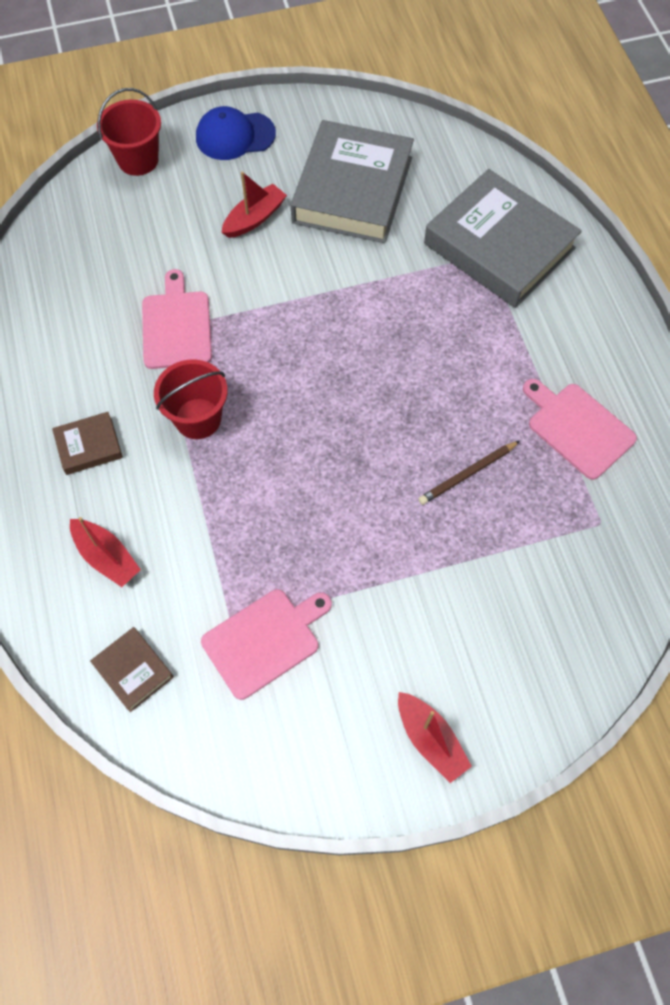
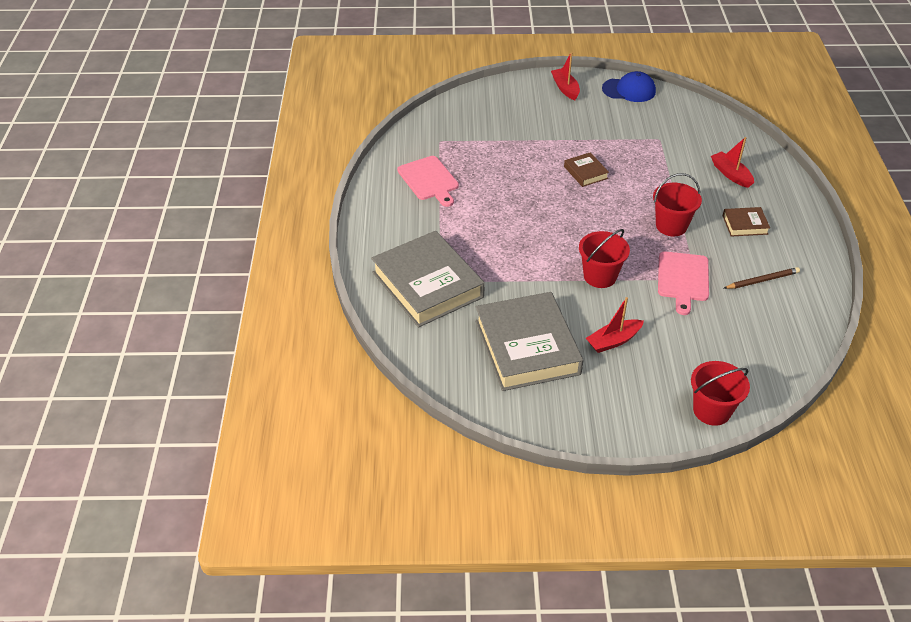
camera: 165 degrees left, 20 degrees down
brown book [90,627,174,712] -> brown book moved to [564,152,609,187]
blue cap [196,106,276,160] -> blue cap moved to [602,71,656,102]
pink cutting board [201,589,332,700] -> none
grey book [291,120,414,243] -> grey book turned 45 degrees counterclockwise [475,292,583,391]
brown pencil [418,441,520,505] -> brown pencil moved to [724,267,800,289]
none -> red bucket [579,229,630,288]

